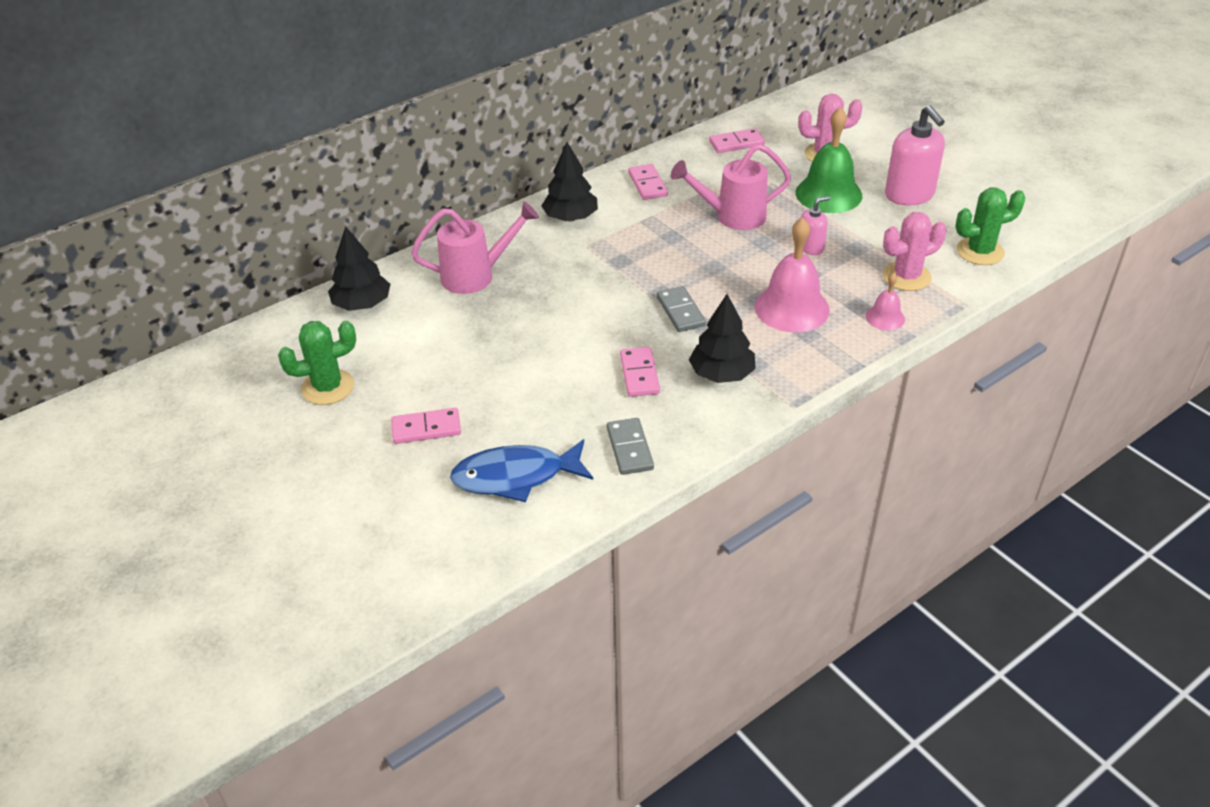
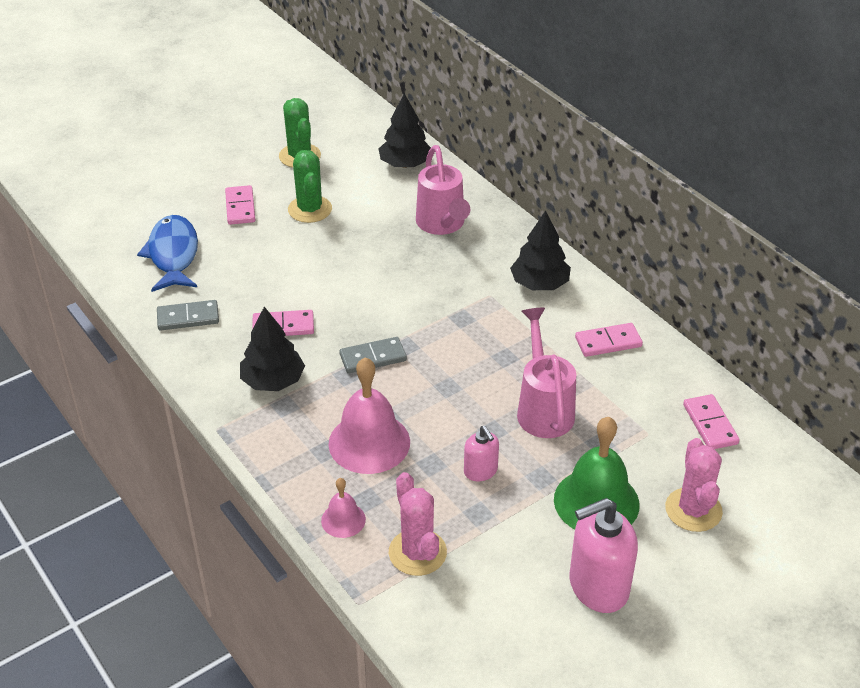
camera: 90 degrees right, 0 degrees up
green cactus [956,187,1025,265] -> green cactus moved to [288,150,332,223]

